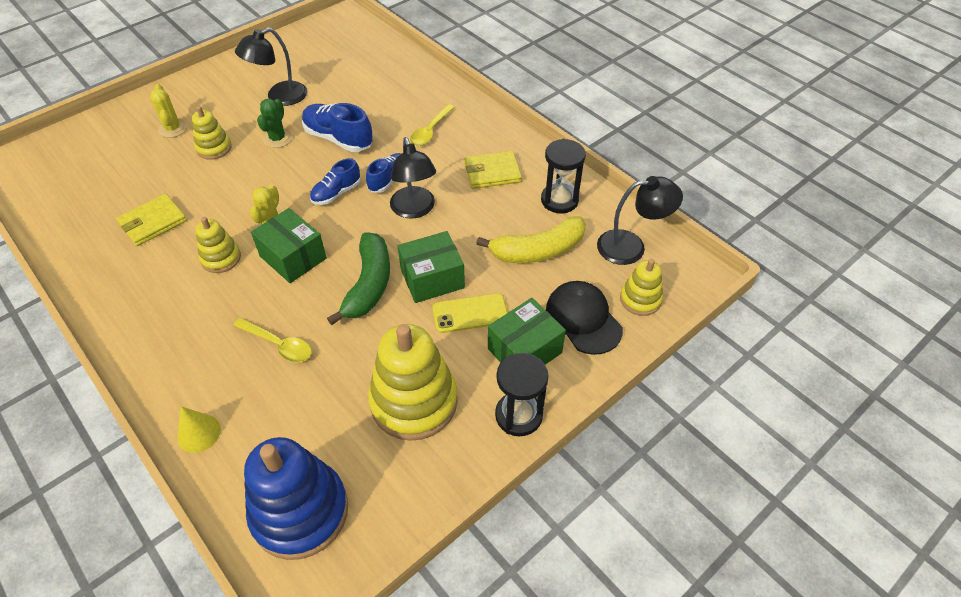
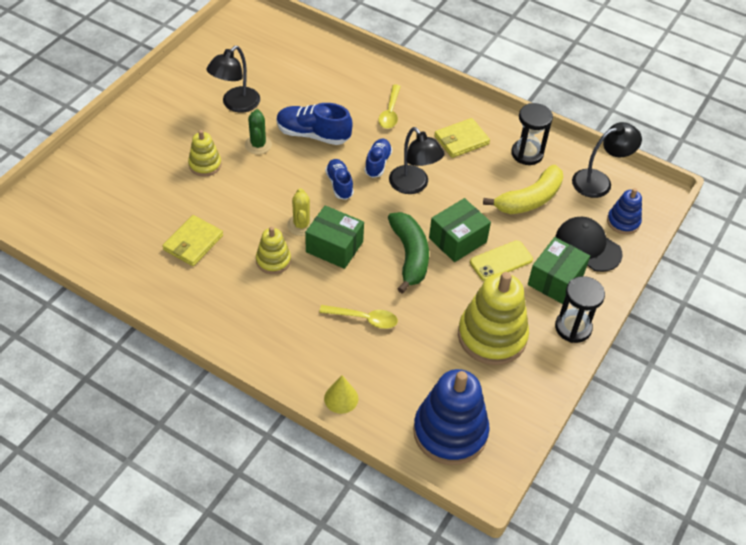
camera: 20 degrees left, 0 degrees up
yellow cactus [150,84,187,138] -> none
blue shoe [310,158,360,205] -> blue shoe turned 135 degrees clockwise [325,159,354,200]
yellow stacking toy [620,259,663,316] -> blue stacking toy [607,188,642,234]

